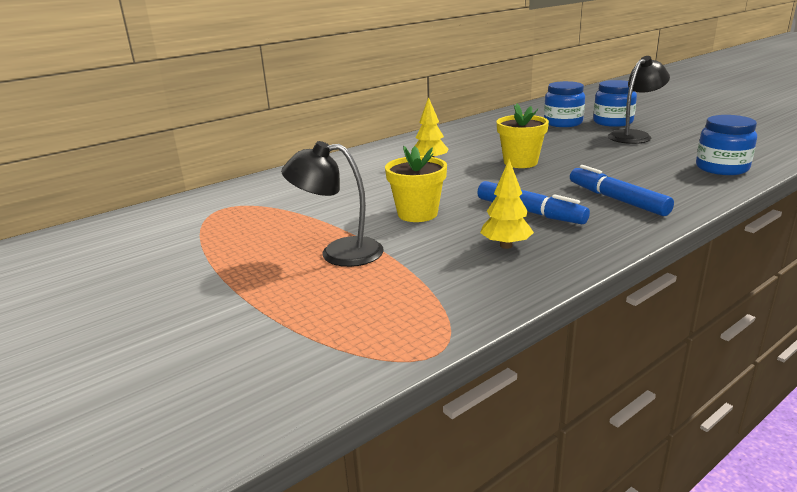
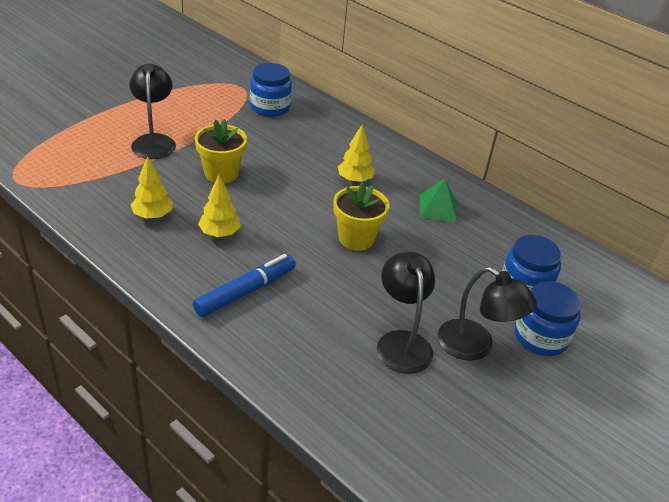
camera: 75 degrees right, 15 degrees up
blue marker [477,181,590,224] -> yellow tree [198,175,241,237]
blue jar [696,115,757,175] -> blue jar moved to [250,63,292,117]
none -> black lamp [377,252,435,374]
none -> green pyramid [420,179,457,222]

